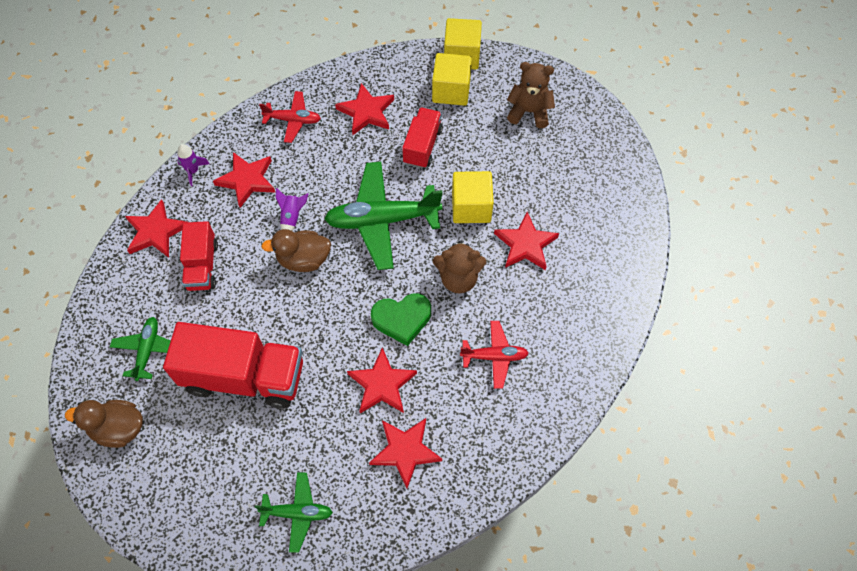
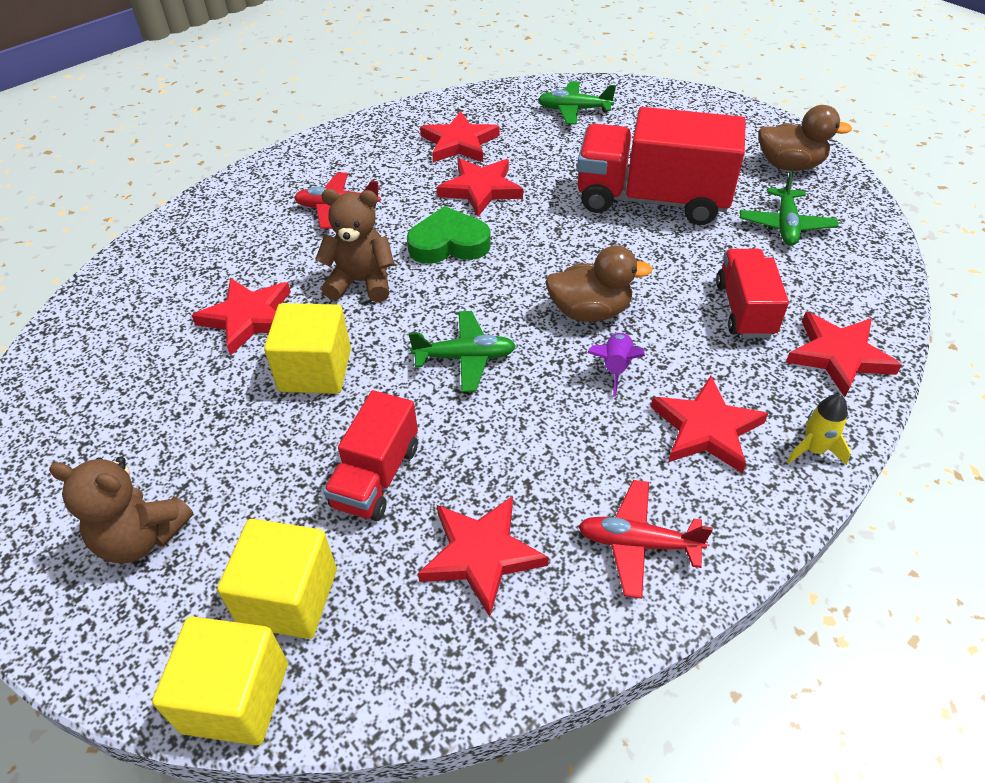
camera: 175 degrees left, 15 degrees down
purple rocket [177,144,209,186] -> yellow rocket [787,394,851,465]
green plane [324,162,443,270] -> green plane [408,311,516,392], size x0.54

